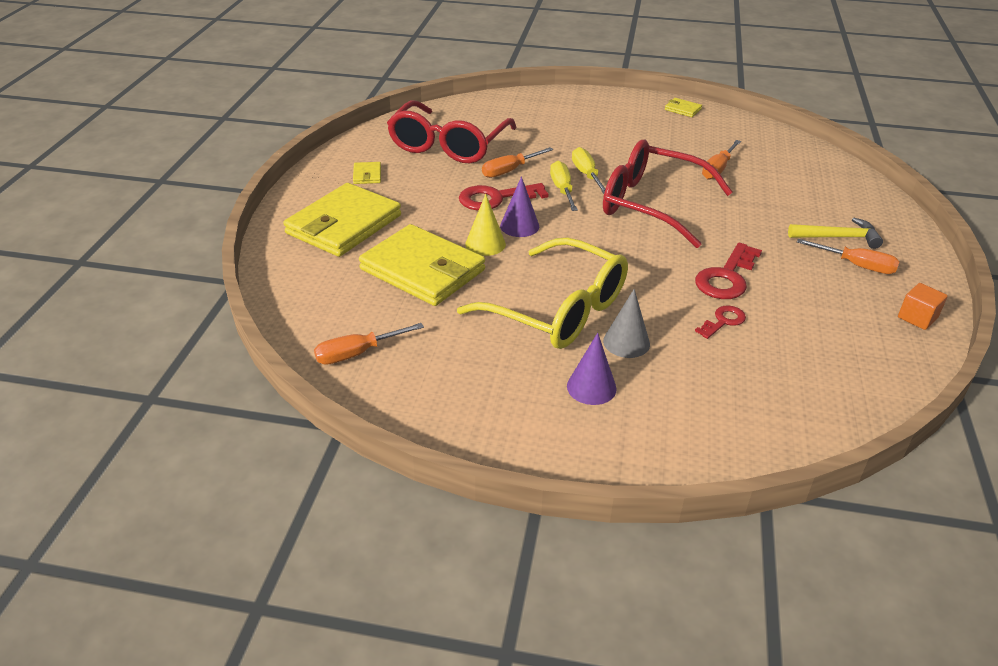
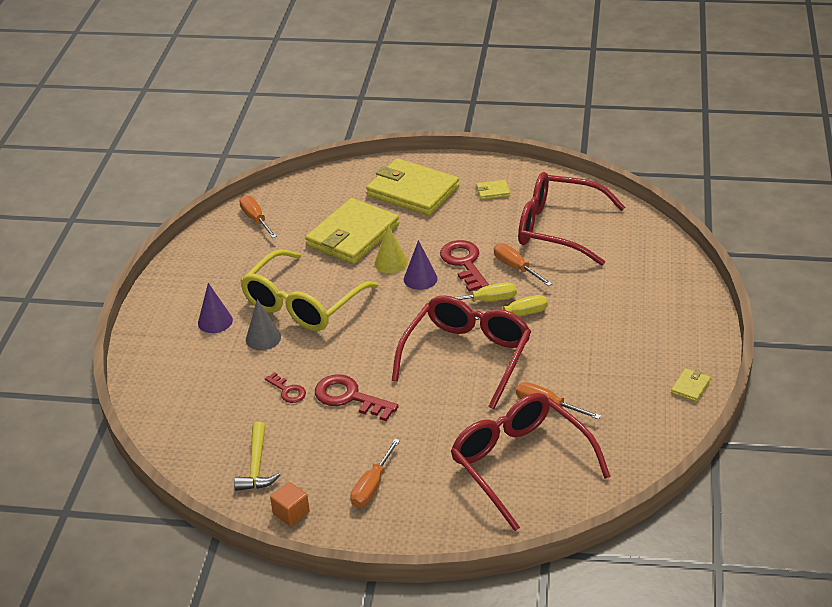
camera: 90 degrees right, 0 degrees up
yellow hammer [788,218,883,249] -> yellow hammer moved to [234,422,280,491]
none -> red glasses [451,393,611,531]

